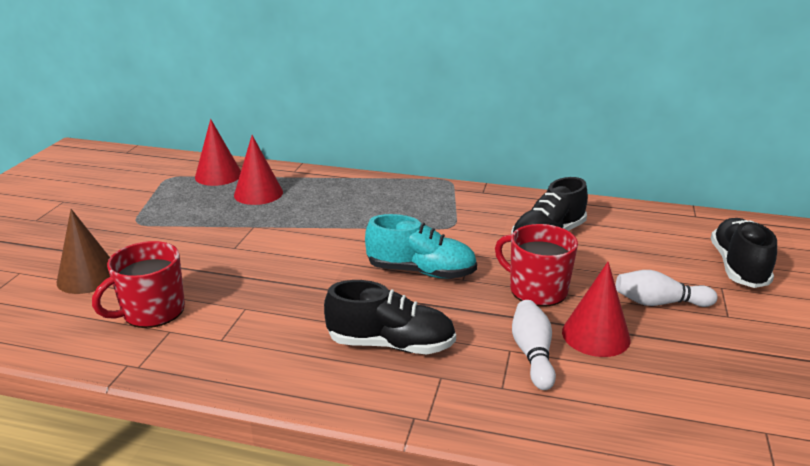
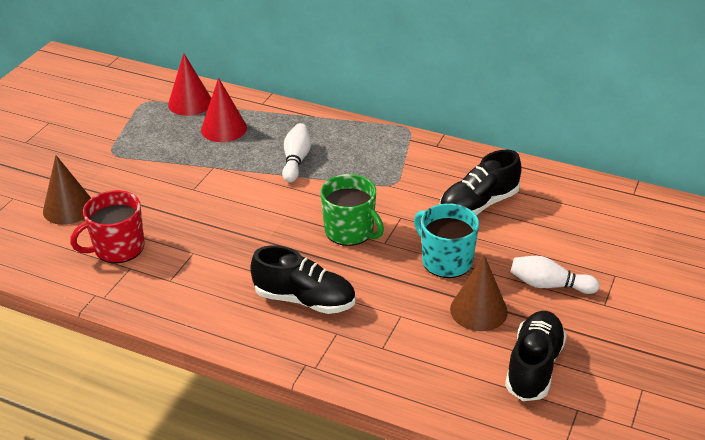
camera: 10 degrees right, 10 degrees up
turquoise shoe [365,214,477,279] -> green mug [321,174,384,246]
red mug [495,224,578,307] -> turquoise mug [414,203,479,278]
white bowling pin [512,300,556,390] -> white bowling pin moved to [282,123,311,183]
red cone [562,262,631,357] -> brown cone [450,255,508,331]
black shoe [711,218,777,288] -> black shoe moved to [505,311,567,401]

